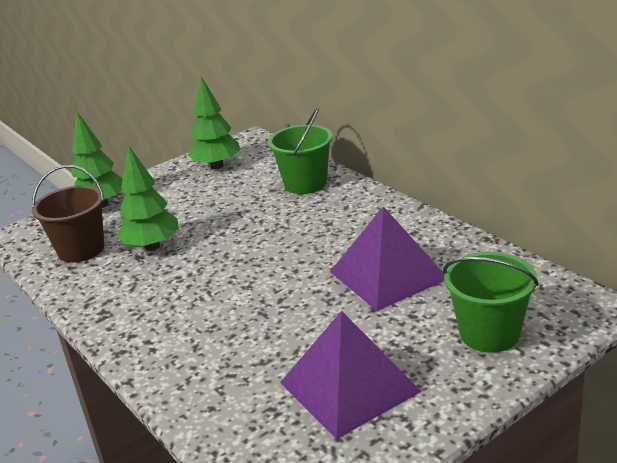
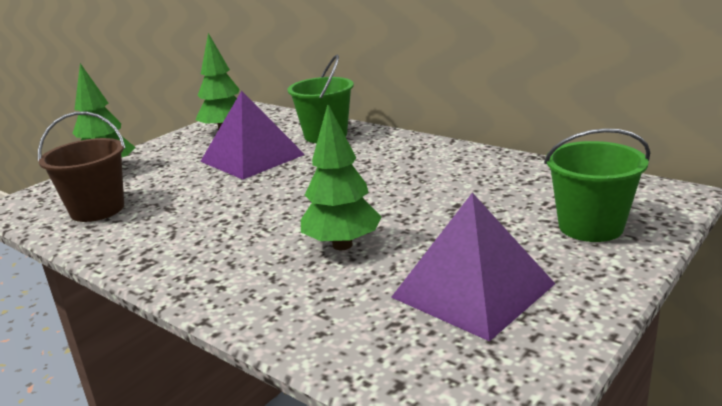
camera: 15 degrees left, 5 degrees down
green tree [117,146,179,251] -> green tree moved to [301,104,382,250]
purple pyramid [330,206,444,311] -> purple pyramid moved to [200,91,305,180]

